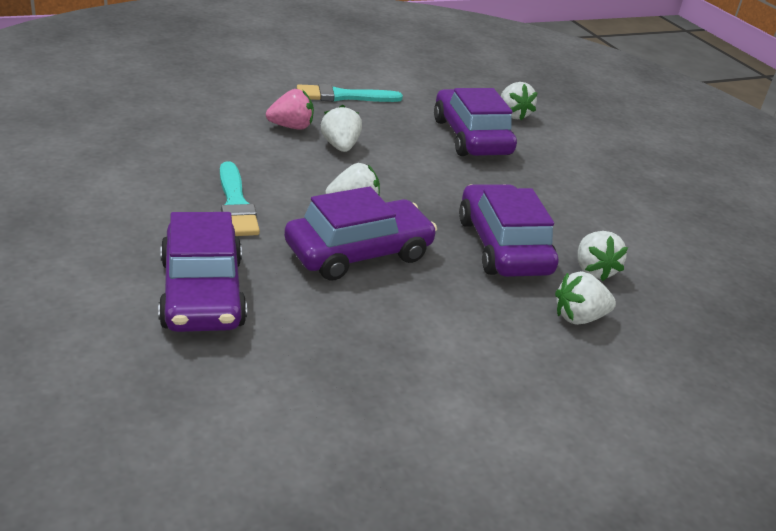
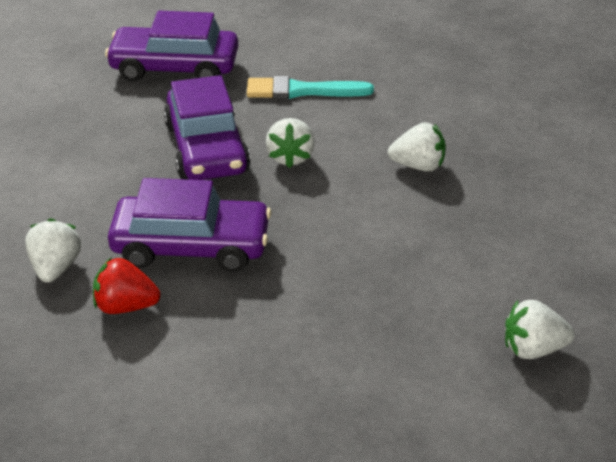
camera: 110 degrees right, 5 degrees up
pink strawberry [266,89,314,130] -> none
turquoise brush [297,84,403,102] -> none
purple car [434,88,517,156] -> none
white strawberry [578,231,628,281] -> red strawberry [93,258,160,314]

